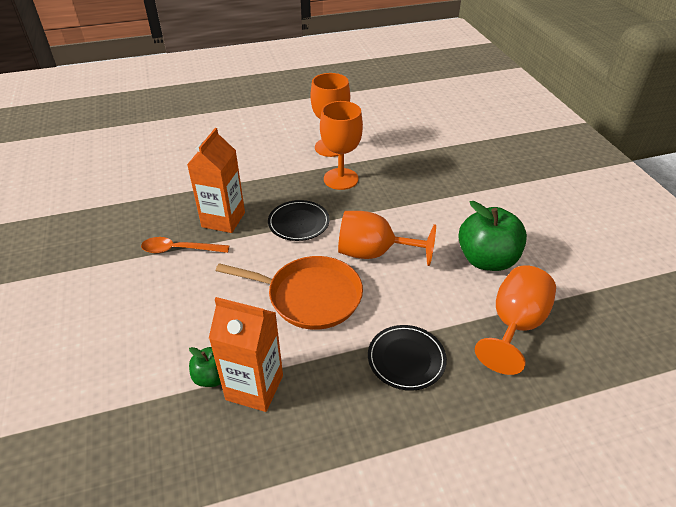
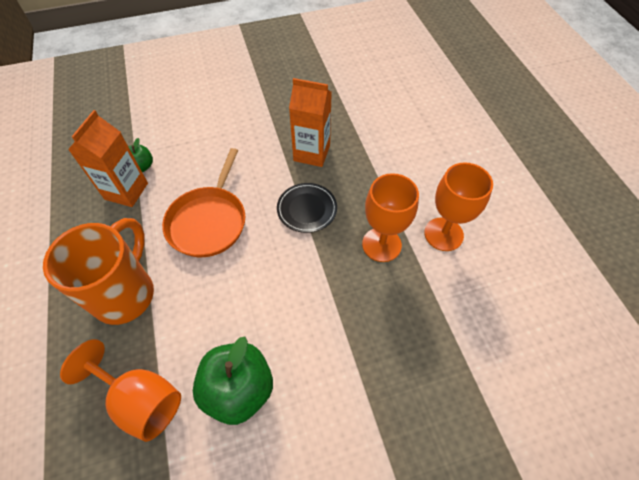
camera: 90 degrees right, 15 degrees up
orange spoon [141,237,229,253] -> none
orange goblet [338,211,436,266] -> none
black plate [368,325,447,391] -> orange mug [43,218,154,325]

